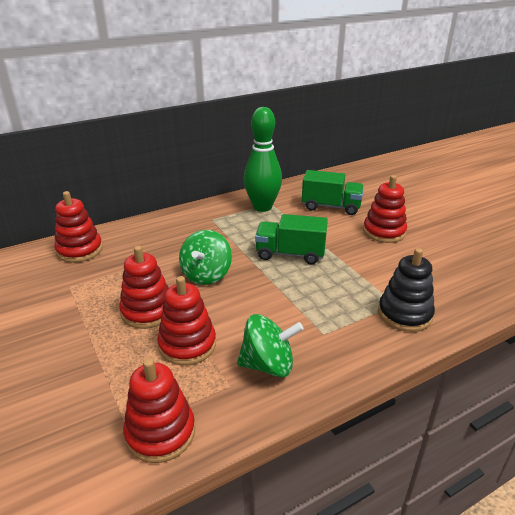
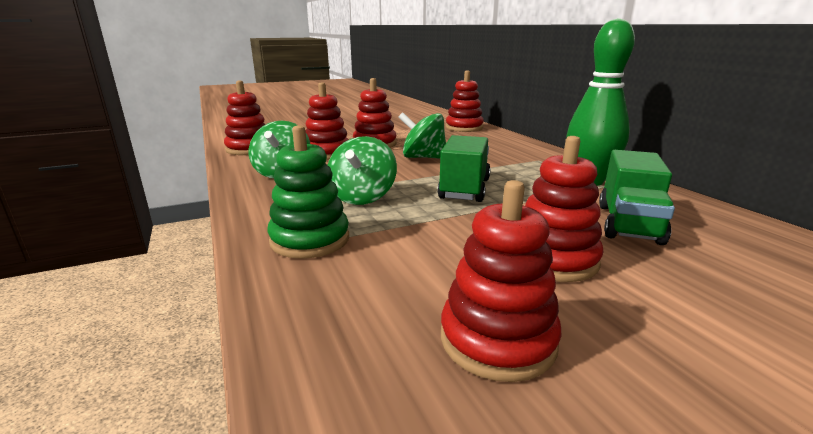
camera: 95 degrees right, 10 degrees down
black stacking toy [378,248,435,332] -> green stacking toy [267,125,349,259]
none -> green spinning top [328,136,397,205]
none -> red stacking toy [441,180,561,382]

